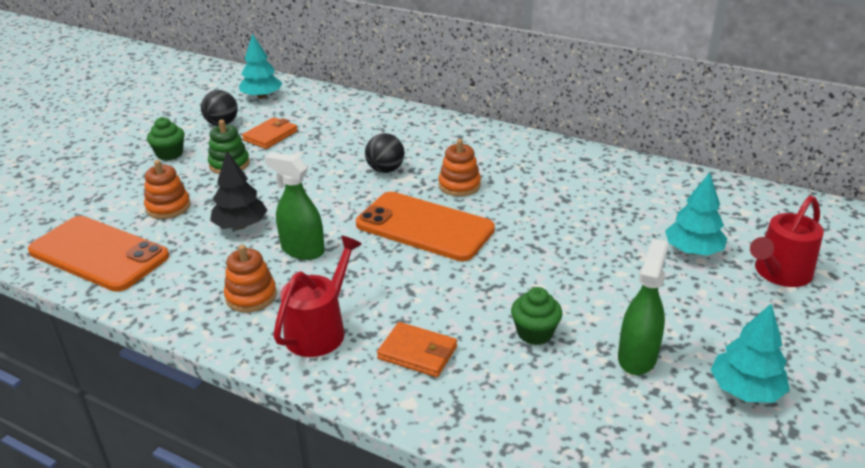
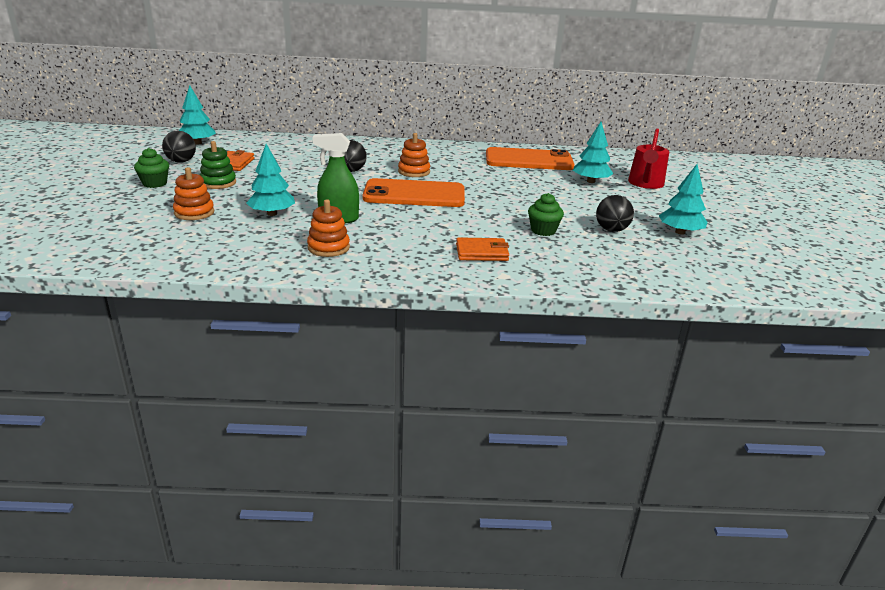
camera: 30 degrees left, 5 degrees down
orange phone [28,216,169,292] -> orange phone moved to [486,147,575,170]
black tree [210,151,268,229] -> turquoise tree [246,144,295,216]
red watering can [273,236,362,357] -> none
green spray bottle [618,238,669,375] -> black ball [596,195,634,232]

